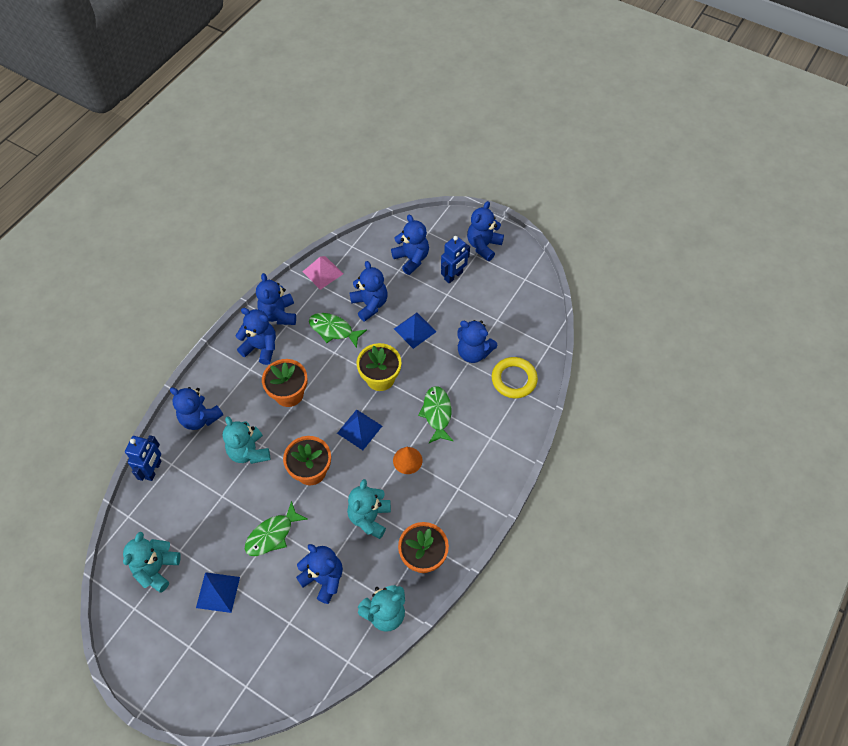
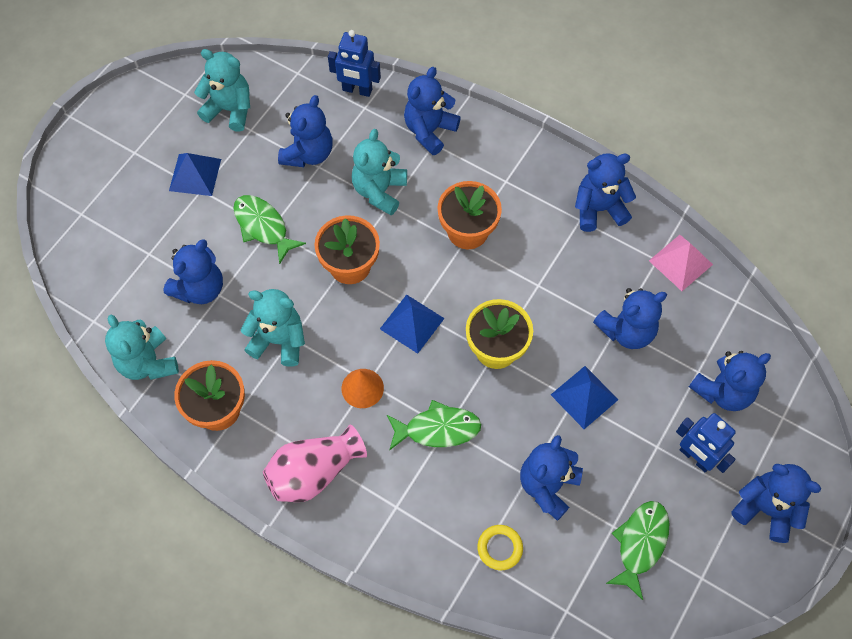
camera: 90 degrees right, 5 degrees up
turquoise teddy bear [223,416,270,464] -> turquoise teddy bear turned 45 degrees counterclockwise [352,129,407,215]
blue teddy bear [236,308,276,365] -> blue teddy bear moved to [278,95,333,167]
green fish [309,313,367,348] -> green fish moved to [606,501,670,600]
yellow ring [492,357,538,398] -> yellow ring [477,525,523,570], size x0.61
none -> pink vase [263,424,367,502]

